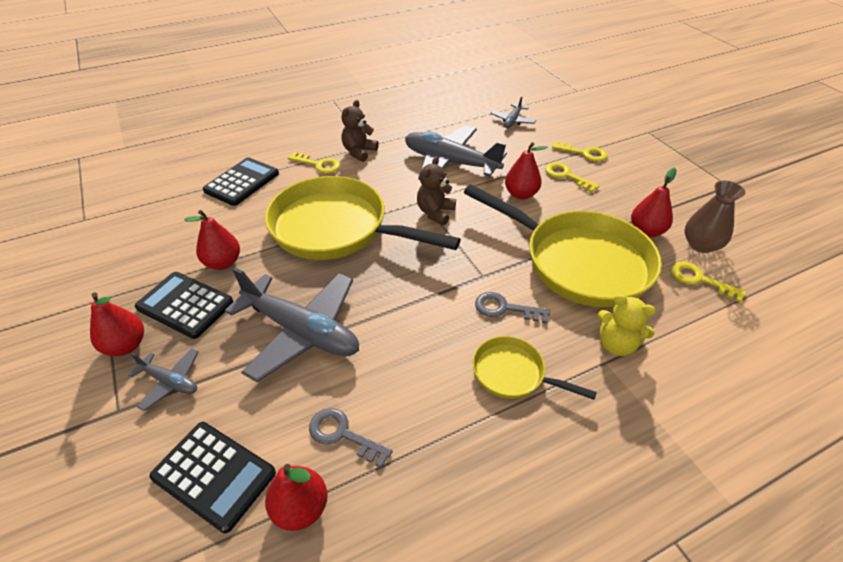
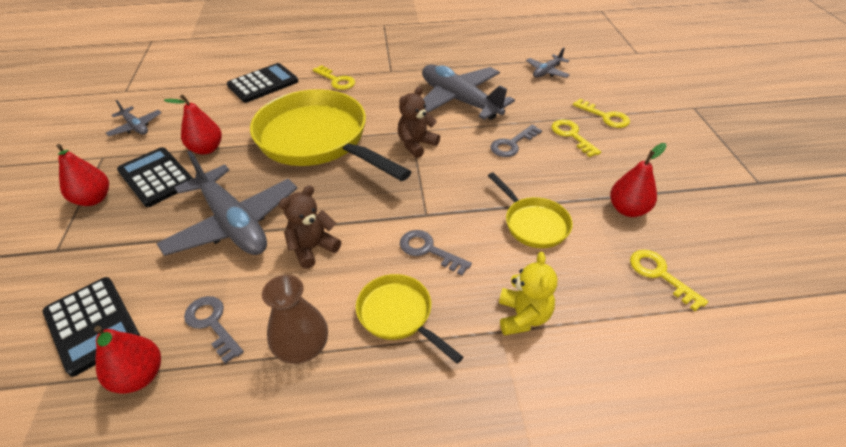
camera: 20 degrees right, 0 degrees up
grey plane [128,348,199,411] -> grey plane moved to [106,100,162,136]
brown teddy bear [341,100,379,162] -> brown teddy bear moved to [279,185,341,269]
yellow pan [464,184,662,307] -> yellow pan [488,172,573,248], size x0.48
red pear [505,142,548,200] -> grey key [491,125,542,157]
yellow teddy bear [597,294,656,356] -> yellow teddy bear turned 135 degrees counterclockwise [499,252,557,336]
brown vase [684,181,745,253] -> brown vase moved to [262,275,328,364]

